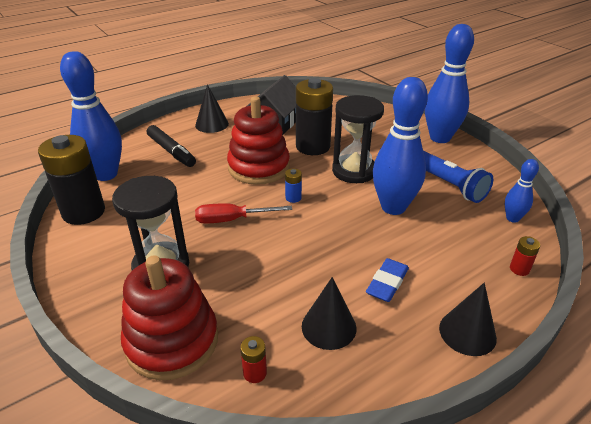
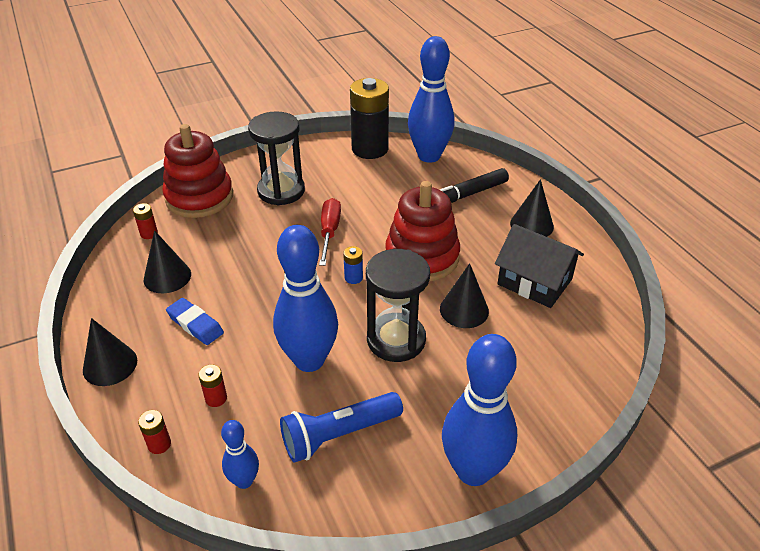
camera: 100 degrees right, 5 degrees up
black battery [296,78,333,155] -> black cone [440,263,489,328]
none -> red battery [198,364,227,407]

